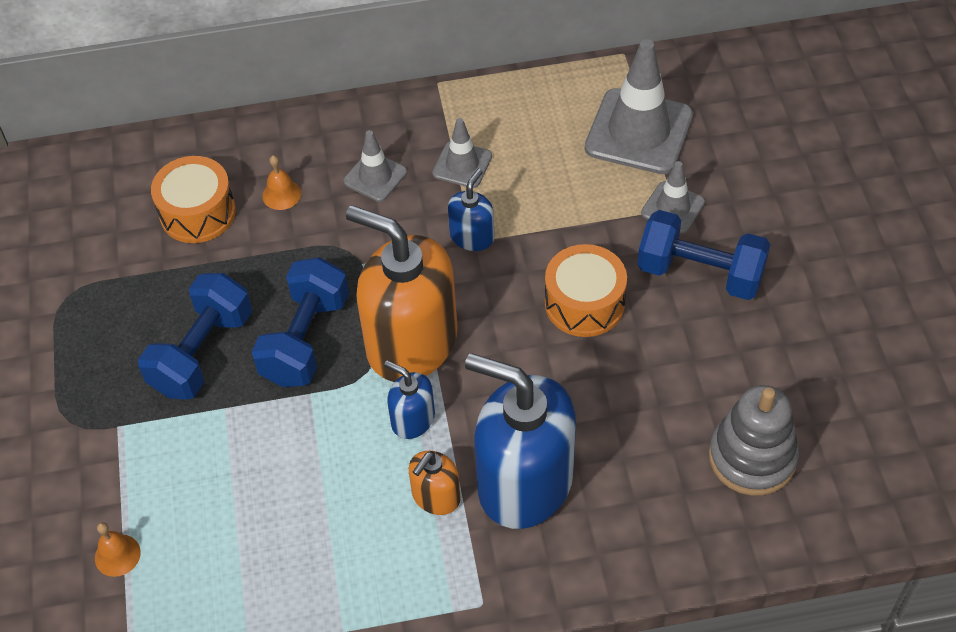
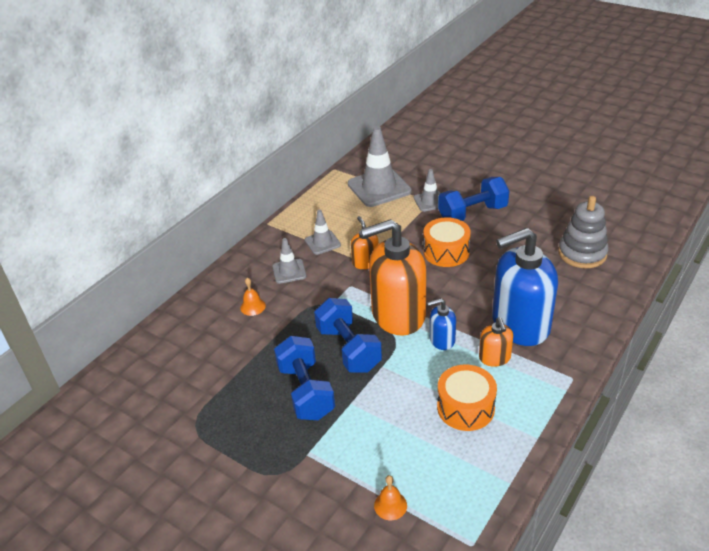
camera: 45 degrees left, 15 degrees down
orange drum [151,156,236,243] -> orange drum moved to [437,365,497,431]
blue soap dispenser [448,169,494,251] -> orange soap dispenser [351,216,379,269]

